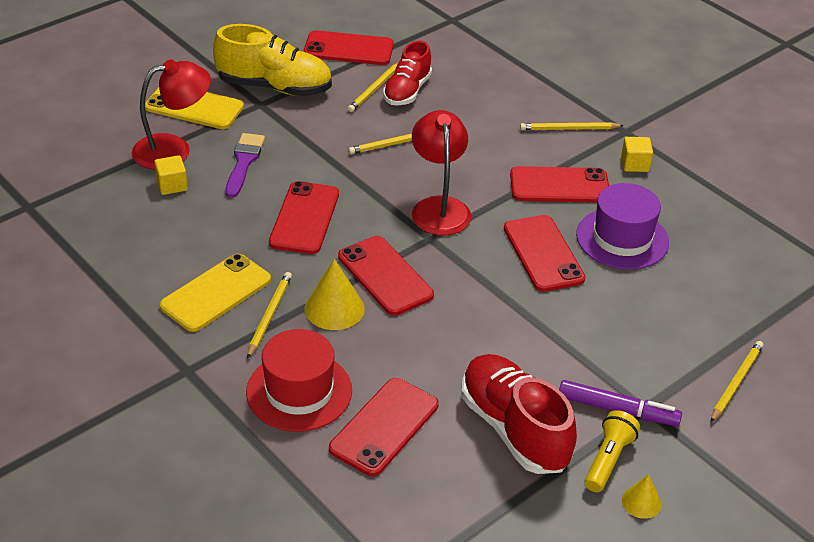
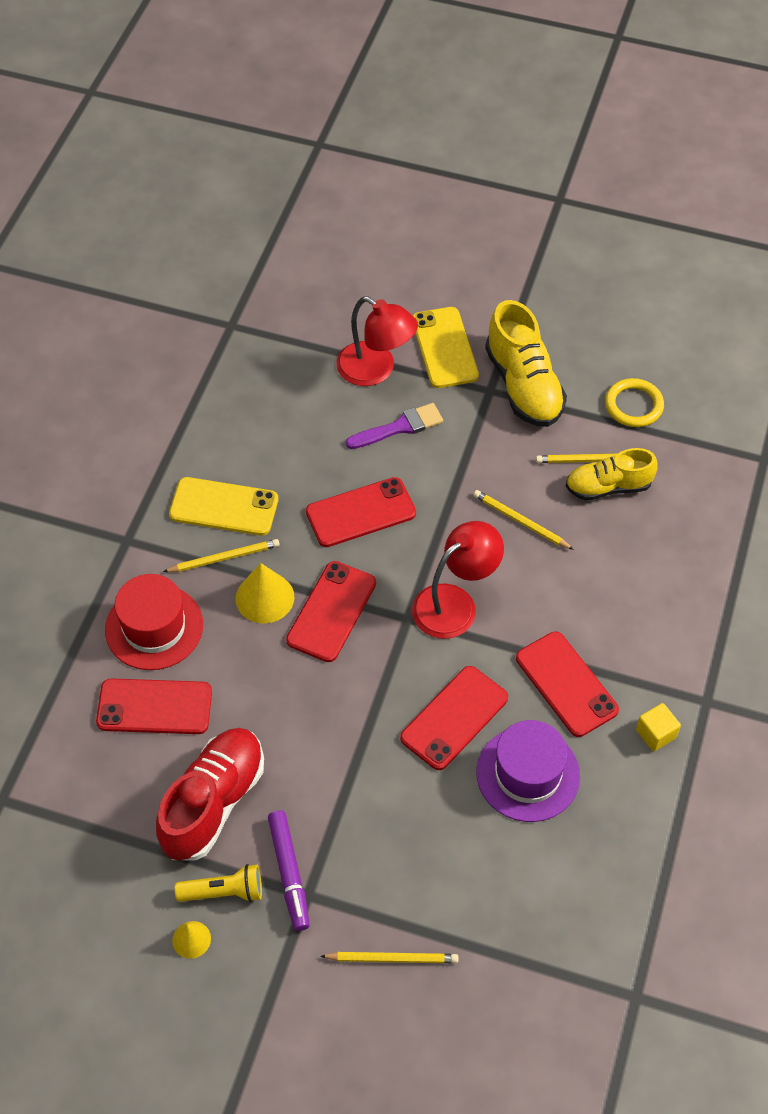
camera: 60 degrees right, 15 degrees up
yellow cube [154,155,188,195] -> none
red phone [304,30,394,65] -> yellow ring [605,378,664,427]
red shoe [383,40,432,105] -> yellow shoe [566,448,658,501]
yellow pencil [520,122,624,130] -> none

